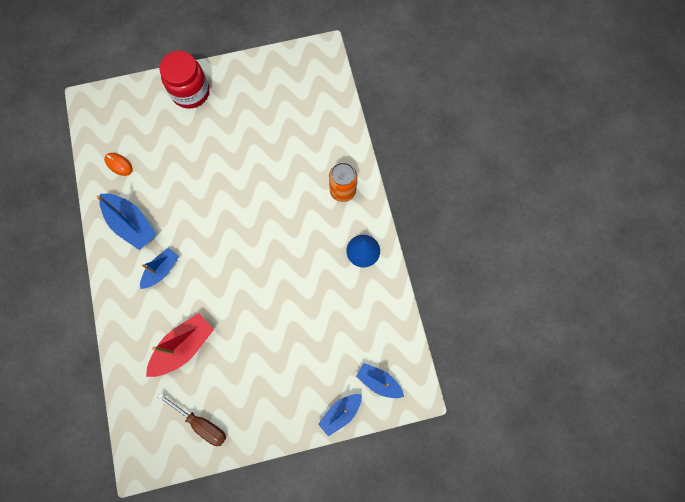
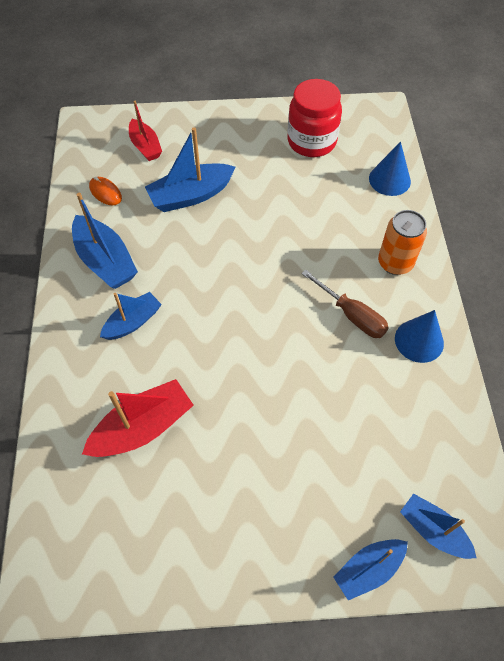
camera: 10 degrees right, 15 degrees down
brown screwdriver [157,393,226,446] -> brown screwdriver moved to [301,269,389,338]
red jar [159,51,209,109] -> red jar moved to [287,79,342,157]
none -> red boat [129,101,162,161]
none -> blue boat [145,127,236,212]
none -> blue cone [369,142,411,196]

